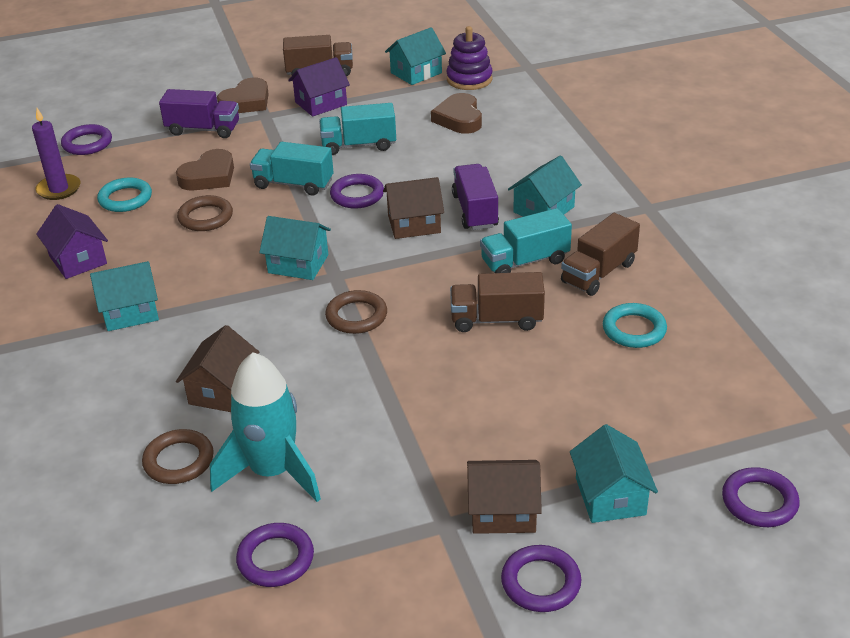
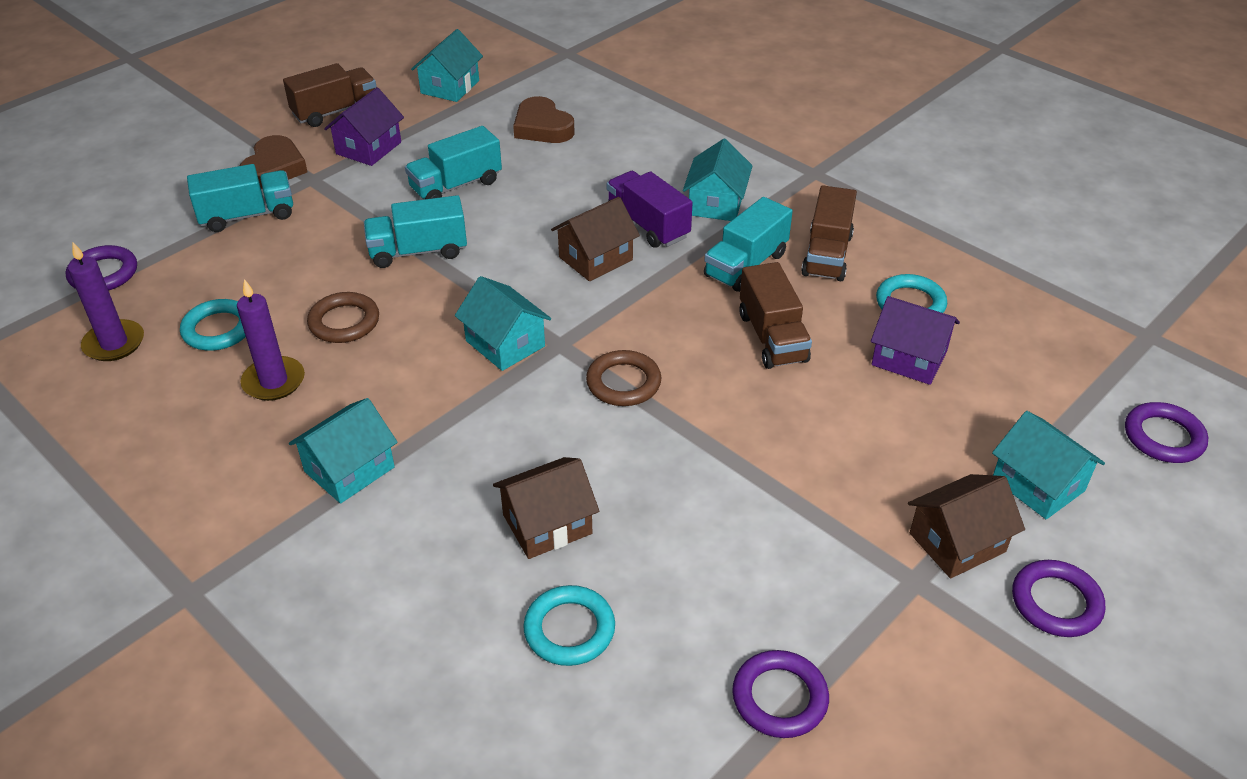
camera: 30 degrees left, 5 degrees up
purple house [36,204,108,279] -> purple house moved to [871,296,960,385]
brown ring [142,429,214,484] -> turquoise ring [523,585,615,666]
purple truck [159,89,239,138] -> turquoise truck [187,164,293,232]
brown heart [176,149,234,191] -> none
brown house [176,325,259,412] -> brown house turned 75 degrees clockwise [493,457,599,559]
turquoise rocket [210,352,321,502] -> none
turquoise house [259,216,331,280] -> turquoise house turned 60 degrees clockwise [455,276,551,371]
purple ring [330,174,384,209] -> none
purple stacking toy [446,26,493,90] -> none
brown truck [450,272,545,332] -> brown truck turned 75 degrees counterclockwise [739,262,812,369]
none -> purple candle [237,279,305,401]

